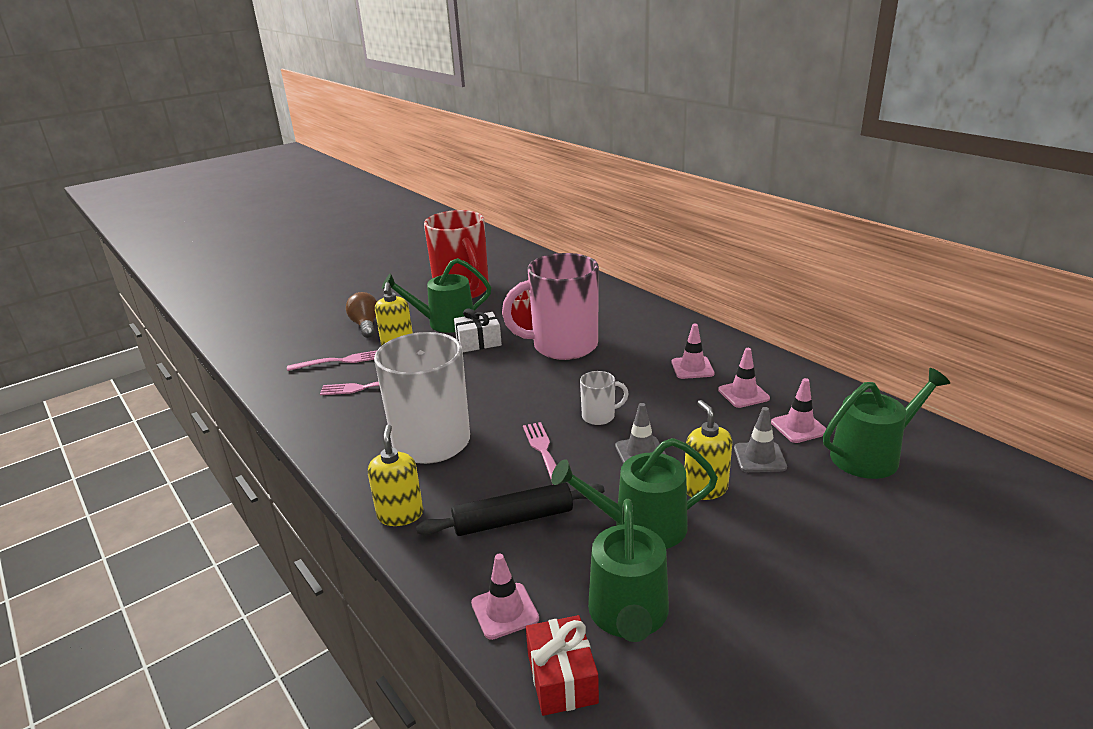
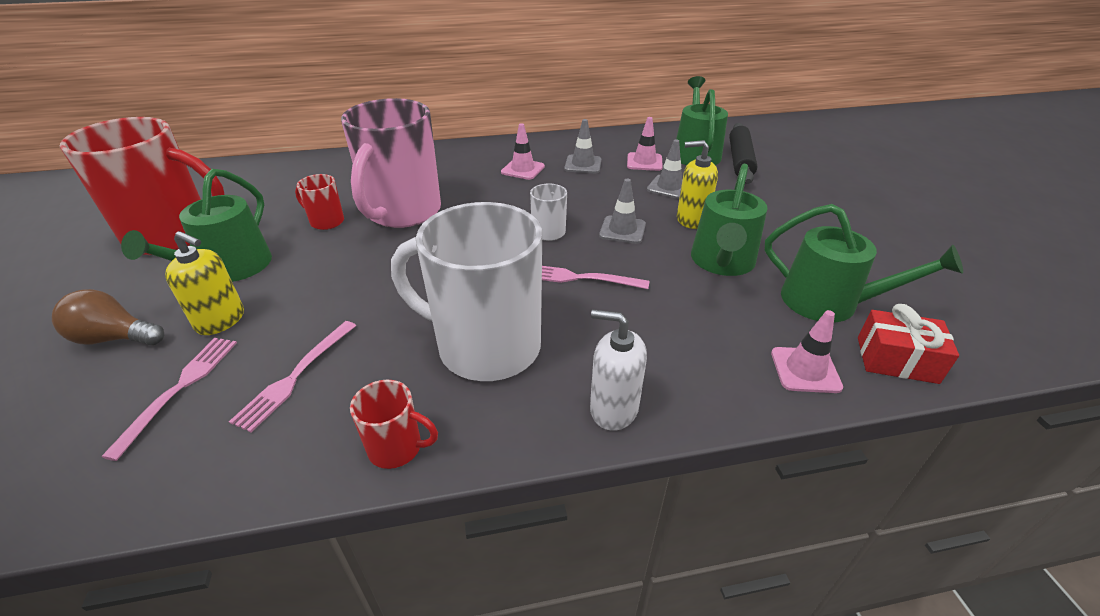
camera: 65 degrees left, 10 degrees up
yellow soap dispenser [368,425,423,526] -> white soap dispenser [590,310,647,431]
black rolling pin [416,483,604,536] -> black rolling pin moved to [729,123,758,184]
white gift [454,308,502,352] -> none
pink traffic cone [718,348,770,408] -> grey traffic cone [564,119,601,173]
none -> red mug [350,380,438,469]

